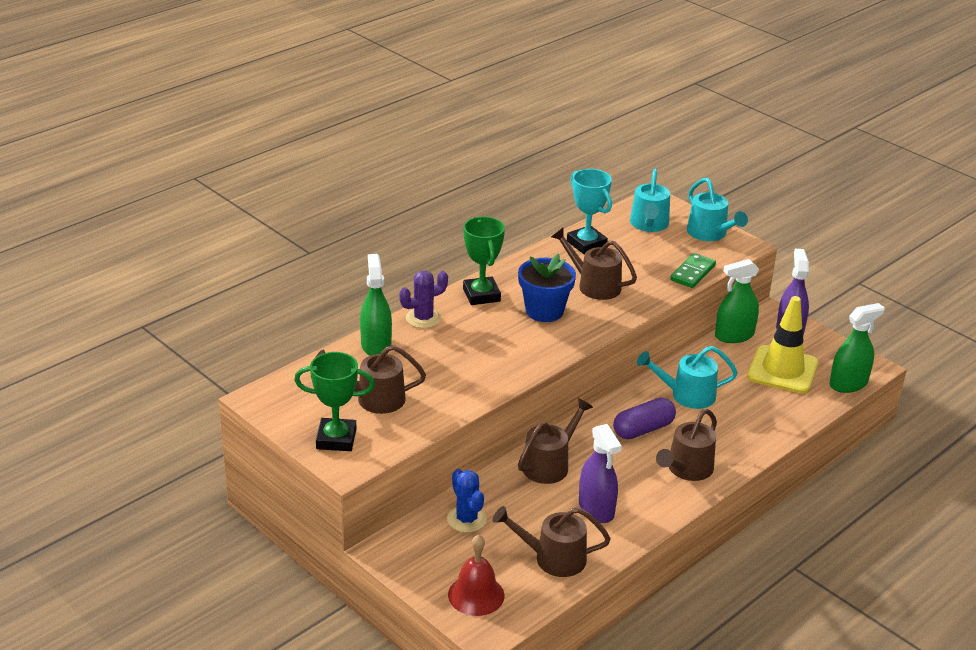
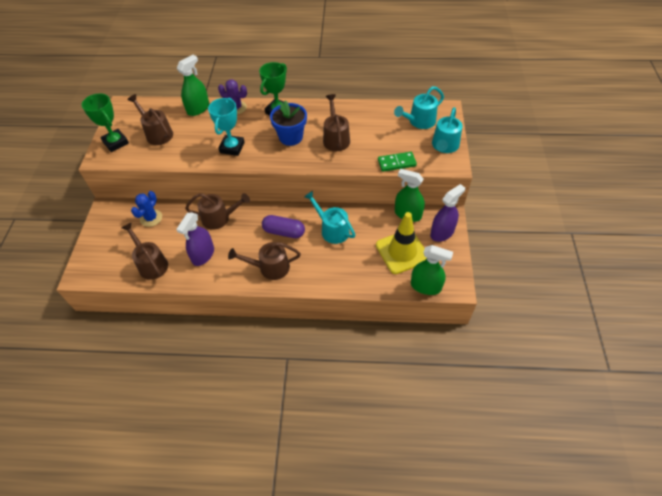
camera: 50 degrees right, 20 degrees up
red bell [448,534,505,616] -> none
turquoise trophy [567,169,612,254] -> turquoise trophy moved to [208,97,245,156]

